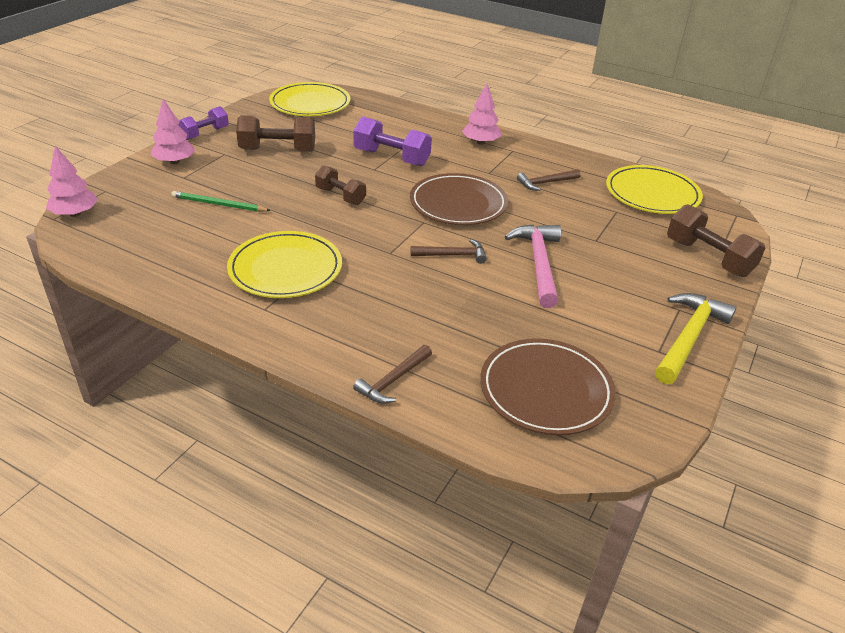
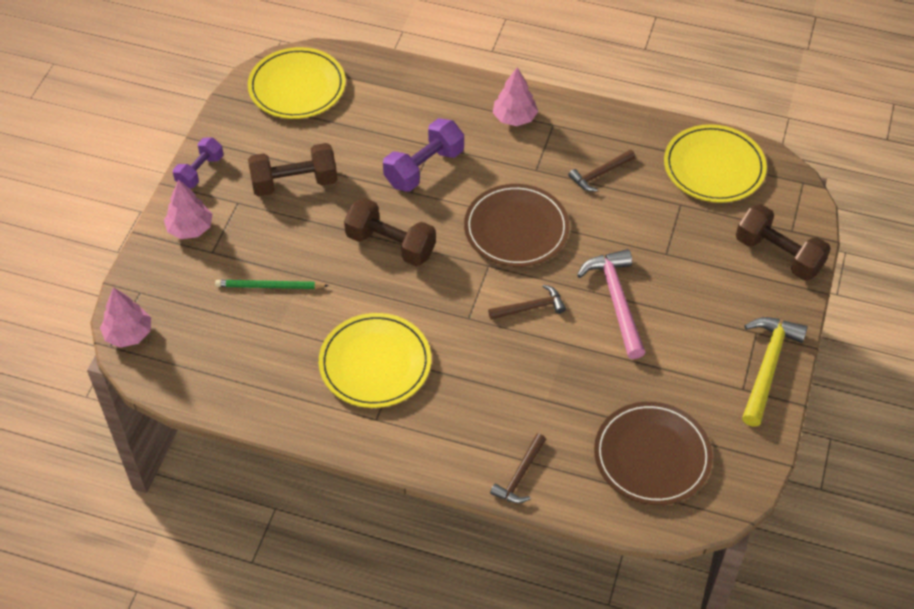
camera: 10 degrees left, 15 degrees up
brown dumbbell [315,165,366,205] -> brown dumbbell [344,198,436,266], size x1.53
purple dumbbell [353,117,432,166] -> purple dumbbell turned 60 degrees counterclockwise [383,118,464,192]

